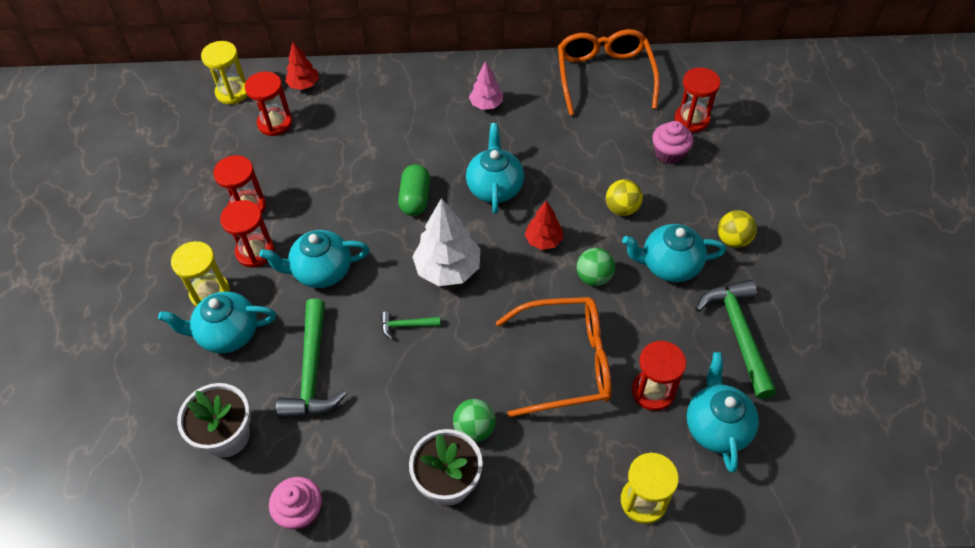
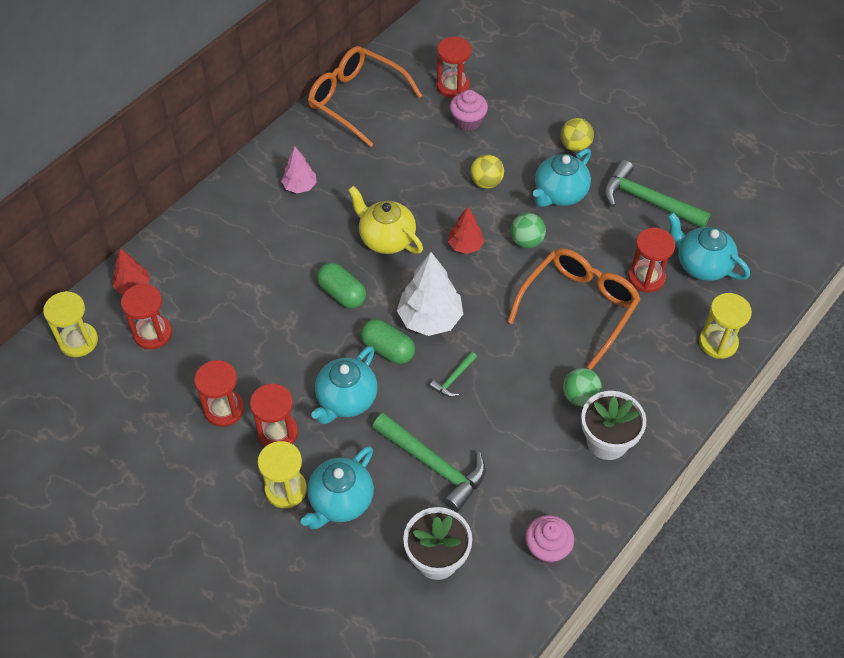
camera: 50 degrees left, 0 degrees up
turquoise teapot [466,123,524,214] -> yellow teapot [348,186,423,254]
none -> green capsule [361,319,415,364]

